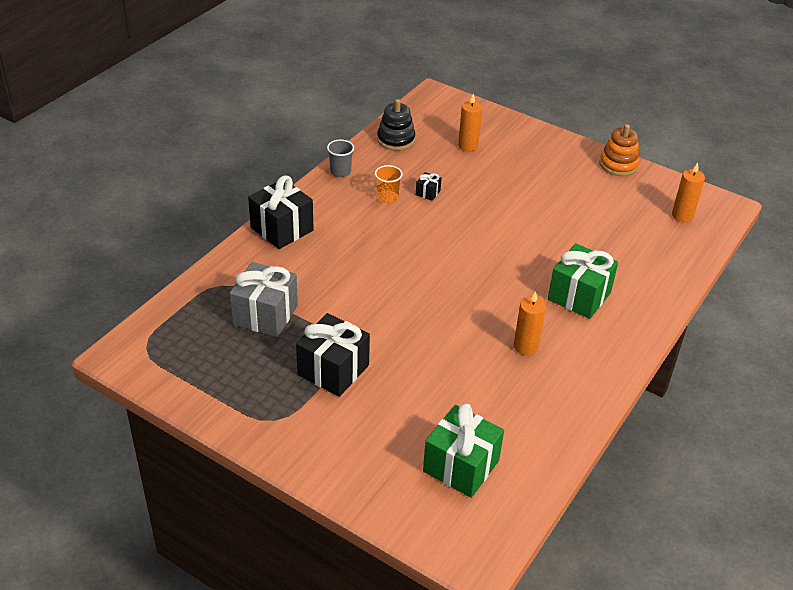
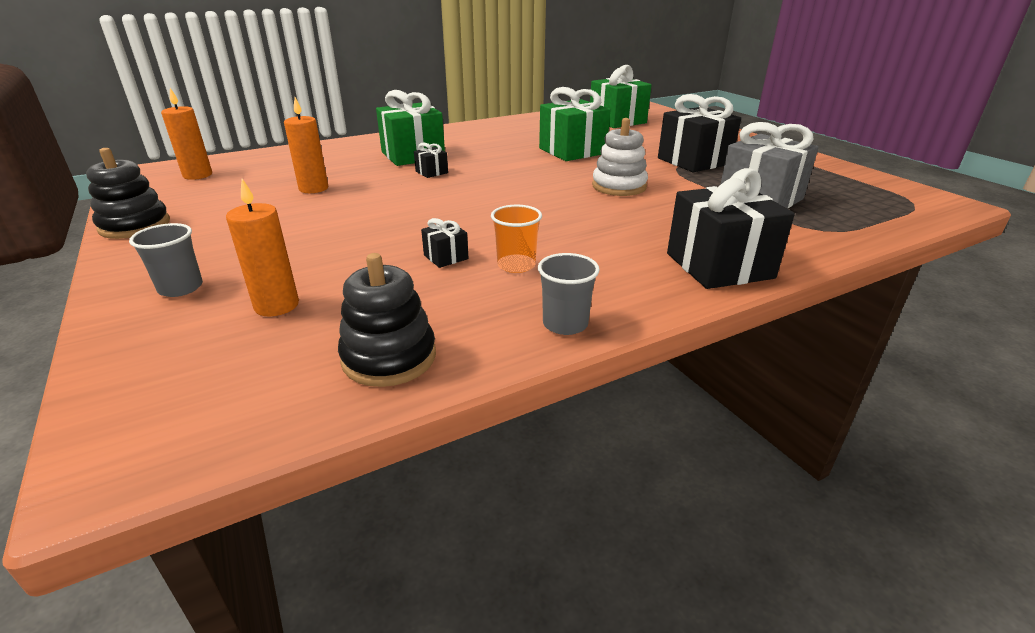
camera: 150 degrees left, 10 degrees down
orange candle [514,291,546,355] -> orange candle moved to [284,97,328,193]
orange stacking toy [599,124,640,176] -> black stacking toy [86,148,170,239]
none -> grey cup [129,223,203,297]
none -> black gift [414,142,448,178]
none -> green gift [539,87,610,161]
none -> white stacking toy [592,118,648,196]

